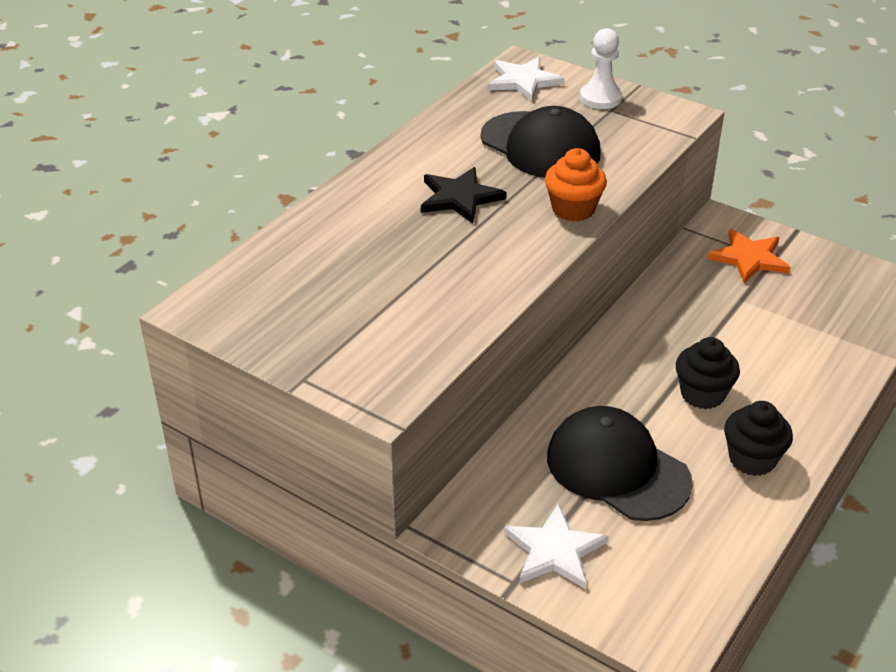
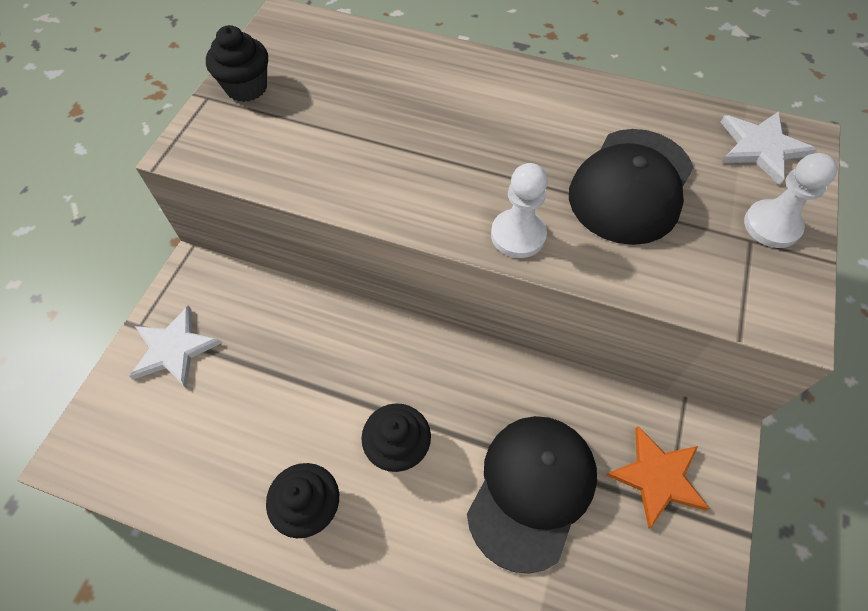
camera: 75 degrees right, 20 degrees up
black star [421,167,507,224] -> none
orange cupcake [545,148,607,221] -> white pawn [491,163,548,258]
black cap [547,406,693,521] -> black cap moved to [467,416,597,574]
none -> black cupcake [206,25,268,102]

